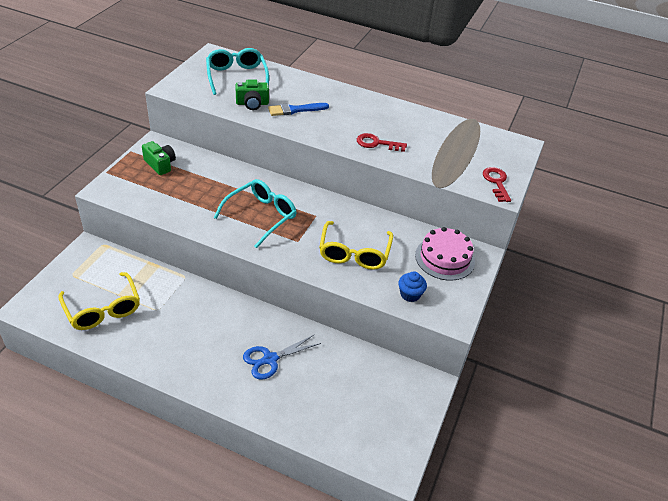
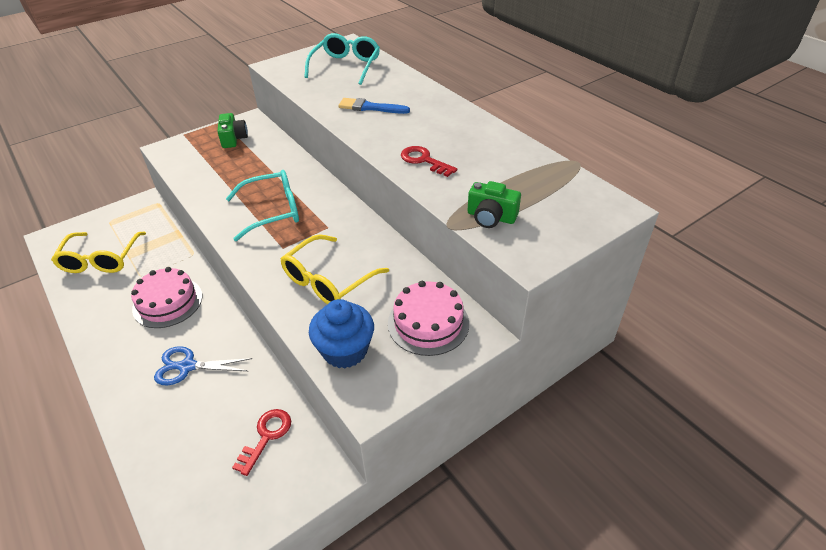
camera: 35 degrees right, 0 degrees up
green camera [235,80,269,110] -> green camera moved to [467,181,521,228]
blue cupcake [398,271,427,302] -> blue cupcake [309,299,374,369], size x1.66
red key [483,167,511,202] -> red key moved to [232,409,291,476]
none -> pink cake [131,267,202,328]

